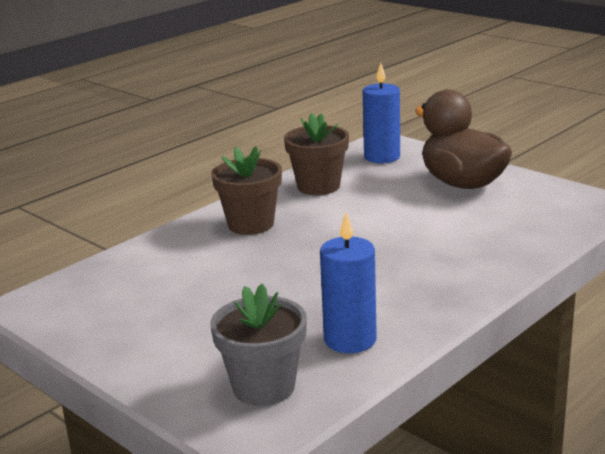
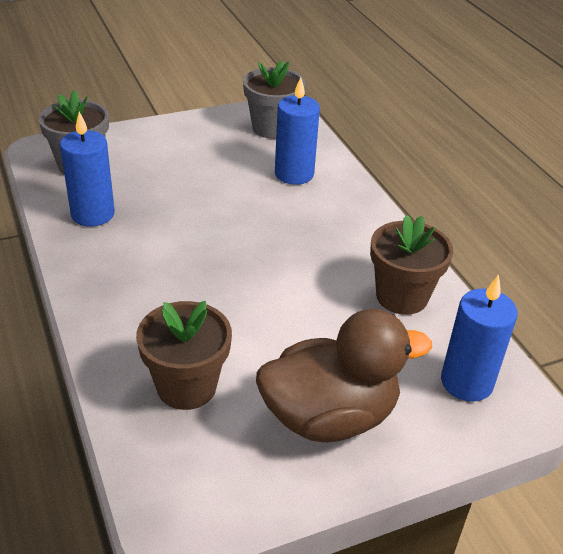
camera: 110 degrees right, 15 degrees up
brown flower pot [211,146,282,235] -> brown flower pot moved to [136,301,232,410]
none -> grey flower pot [243,61,306,139]
none -> blue candle [275,77,320,185]

